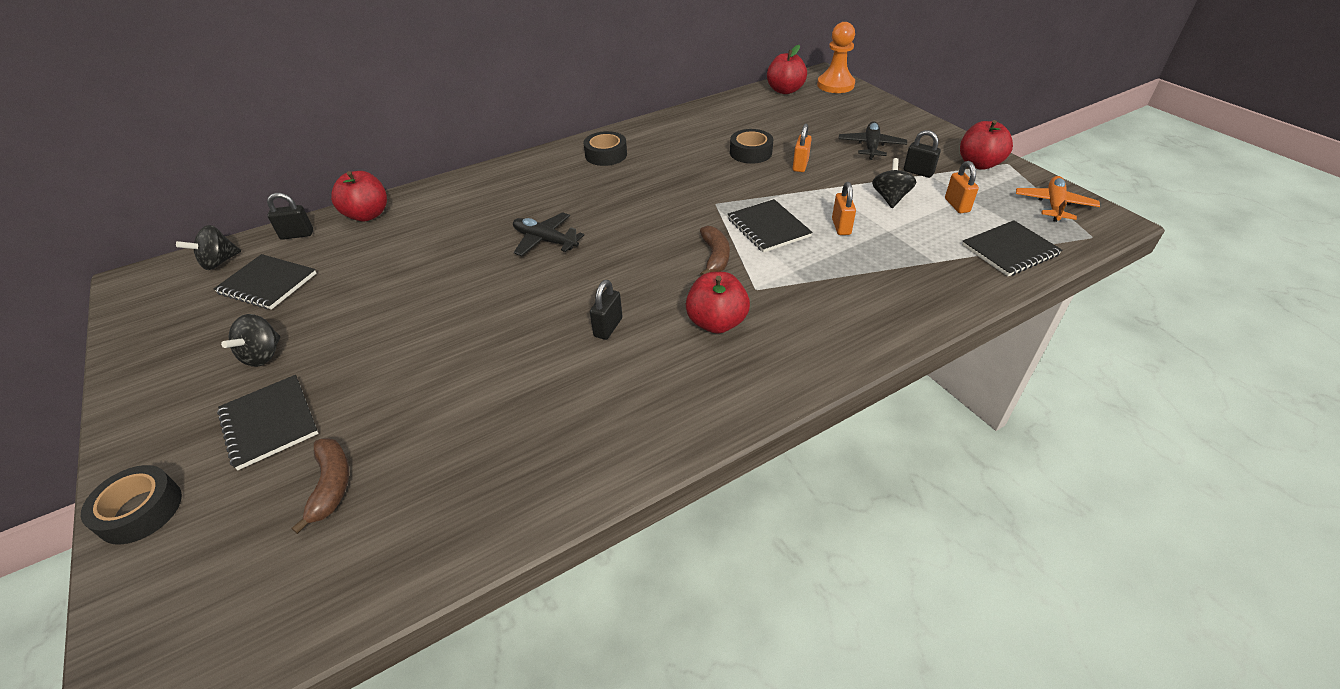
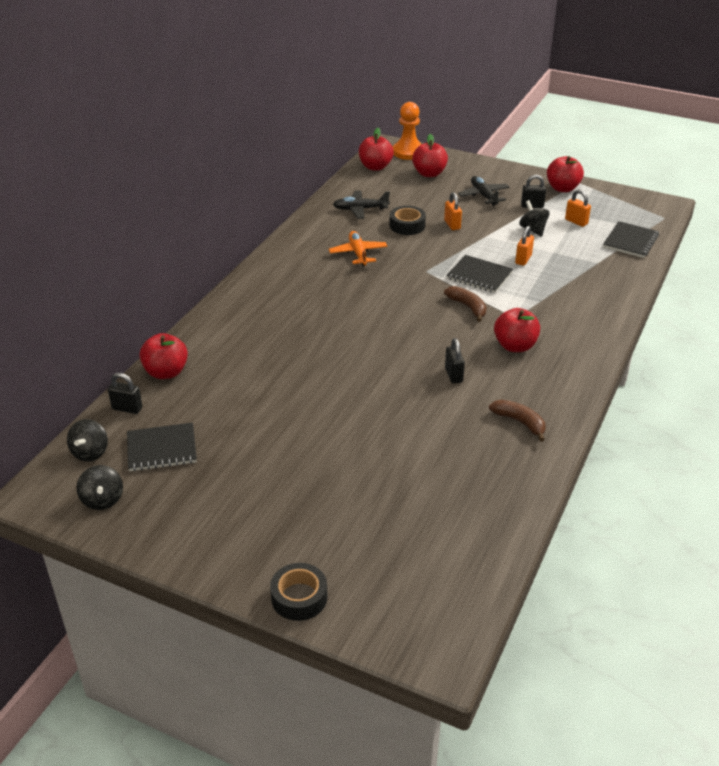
camera: 35 degrees left, 5 degrees down
black notebook [217,375,319,470] -> none
black spinning top [221,314,280,367] -> black spinning top moved to [76,465,123,510]
black padlock [267,193,313,240] -> black padlock turned 60 degrees clockwise [108,373,142,414]
brown banana [292,438,349,534] -> brown banana moved to [489,400,546,442]
black plane [513,212,584,256] -> black plane moved to [333,190,390,219]
black tape [583,131,627,166] -> none
orange padlock [832,182,856,235] -> orange padlock turned 60 degrees clockwise [515,226,534,266]
orange plane [1016,176,1100,222] -> orange plane moved to [329,231,388,266]
none -> red apple [412,134,448,177]

